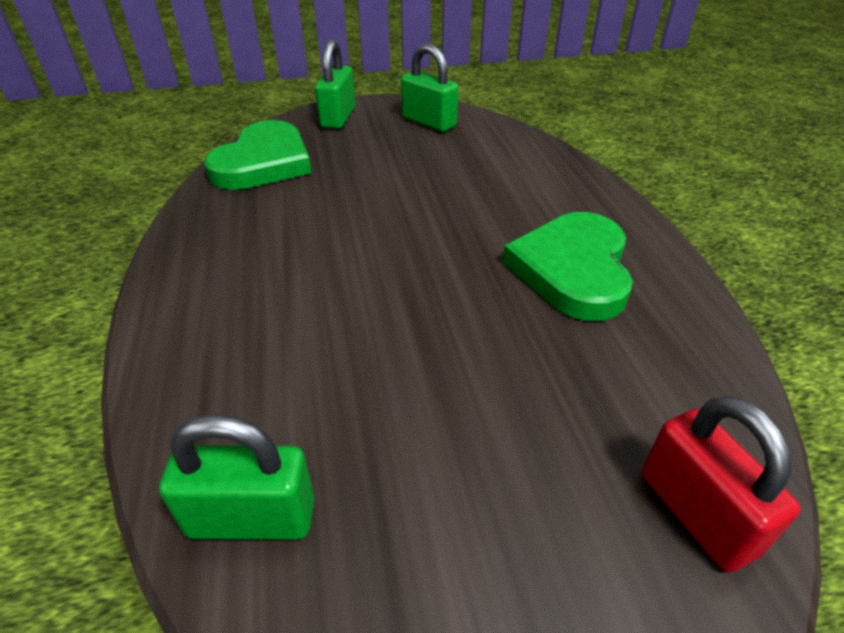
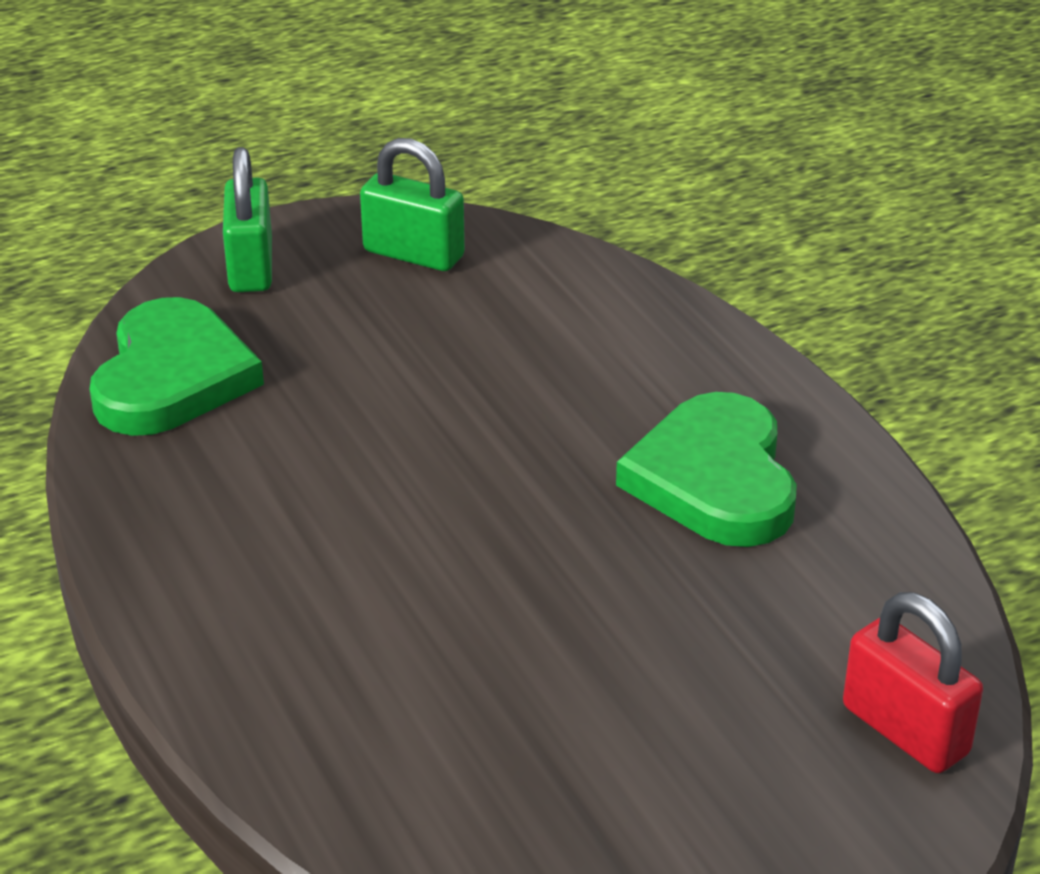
camera: 15 degrees left, 5 degrees down
green padlock [159,414,315,540] -> none

